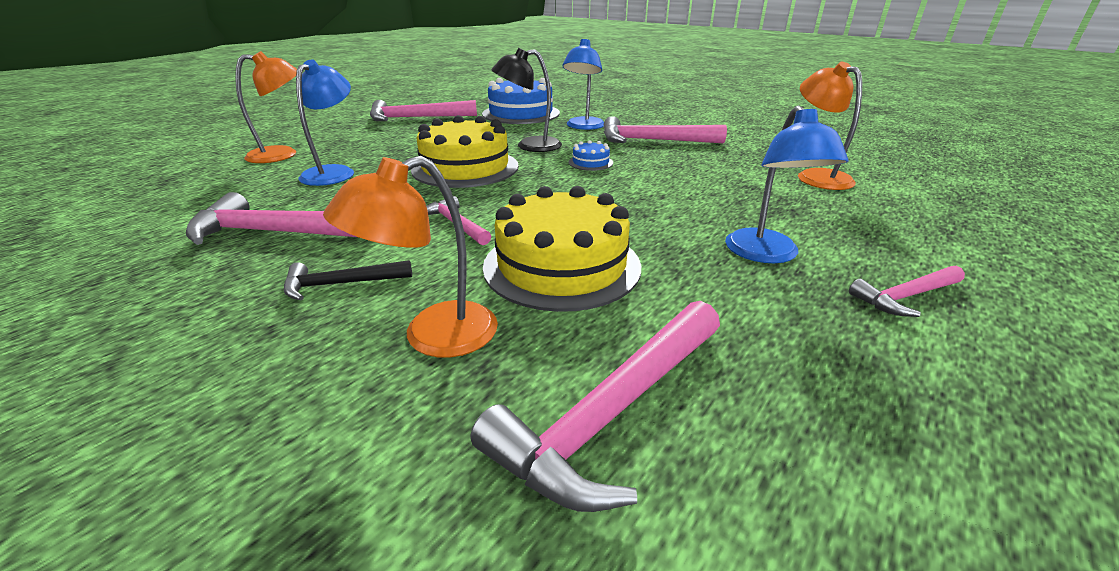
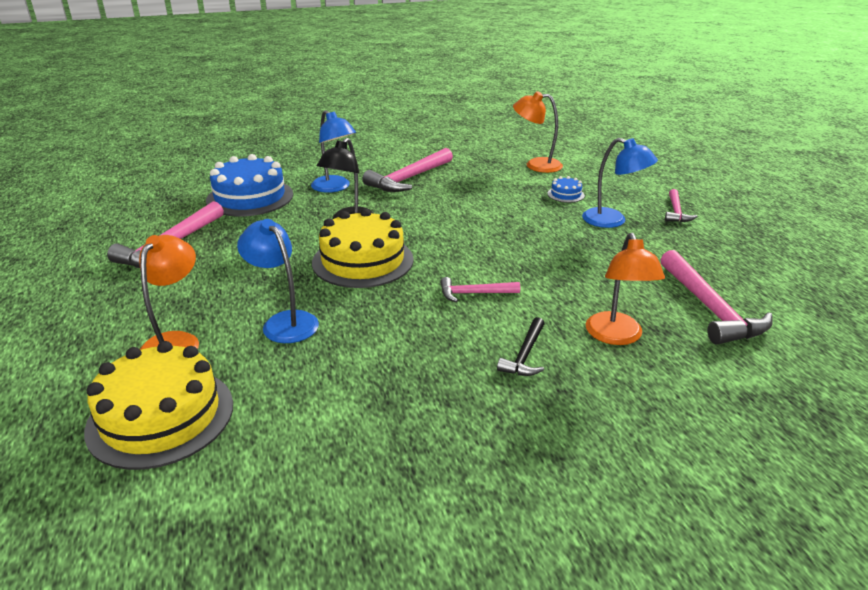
camera: 55 degrees left, 0 degrees up
pink hammer [186,192,357,245] -> none
yellow cake [483,186,641,312] -> yellow cake moved to [84,341,233,470]
blue cake [569,140,613,171] -> blue cake moved to [548,176,585,203]

